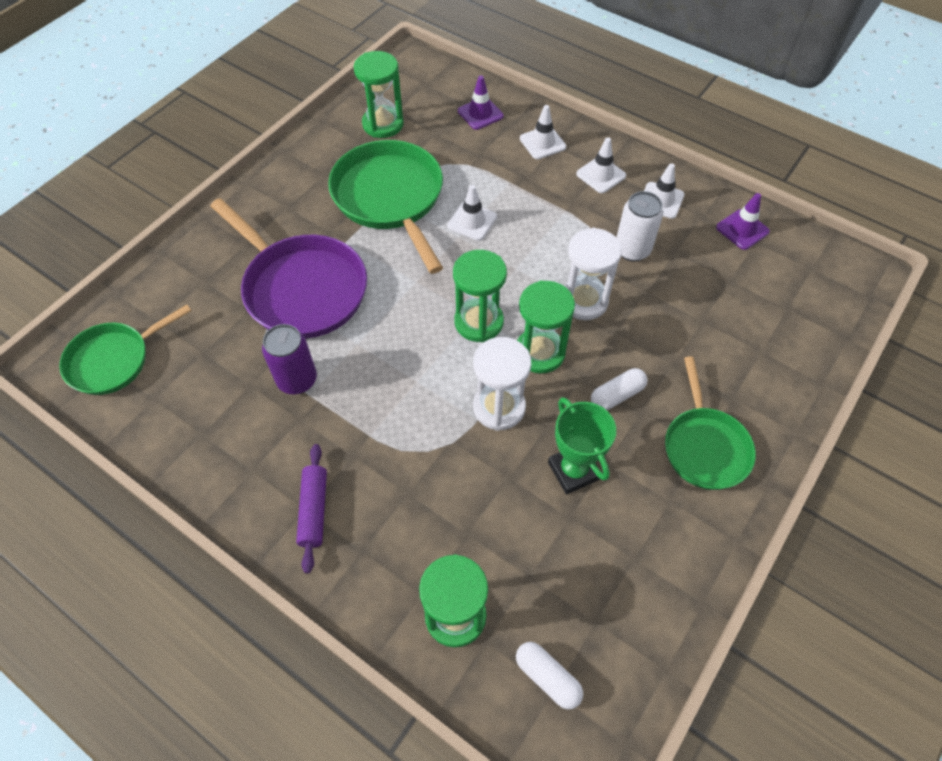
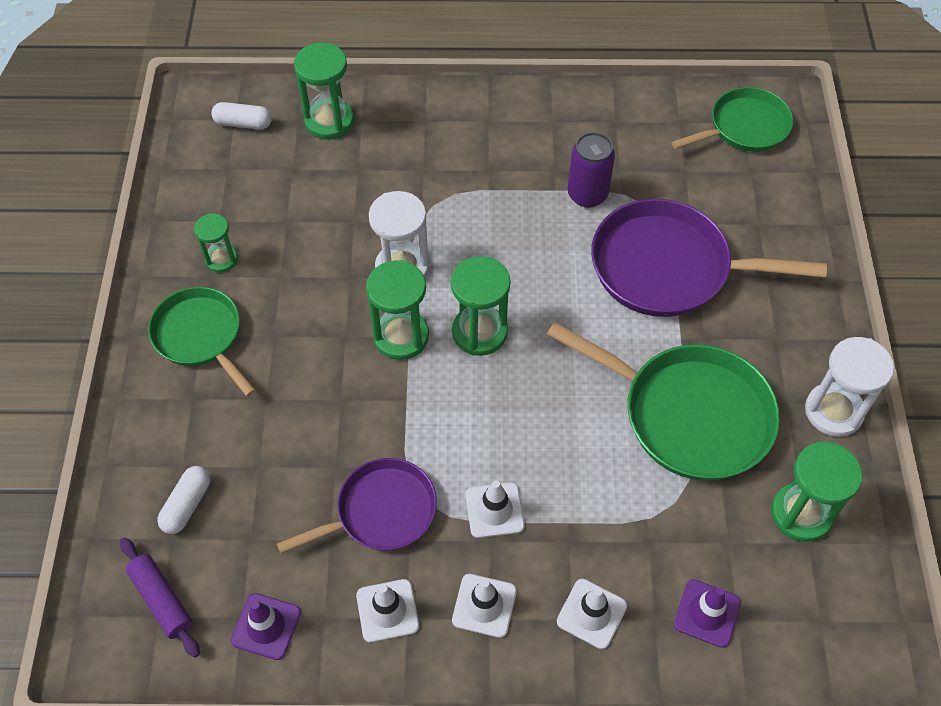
camera: 145 degrees right, 0 degrees up
green pan [59,305,191,395] -> green pan turned 45 degrees clockwise [671,87,793,152]
purple rolling pin [296,444,327,573] -> purple rolling pin moved to [120,537,200,658]
white traffic cone [447,185,497,241] -> white traffic cone moved to [466,480,525,538]
green trophy [548,397,616,495] -> none
white hourglass [565,228,622,320] -> white hourglass moved to [805,337,894,437]
white capsule [591,368,648,410] -> white capsule moved to [157,466,210,534]
white can [616,191,663,261] -> purple pan [277,458,437,554]
none -> green hourglass [194,213,238,273]

